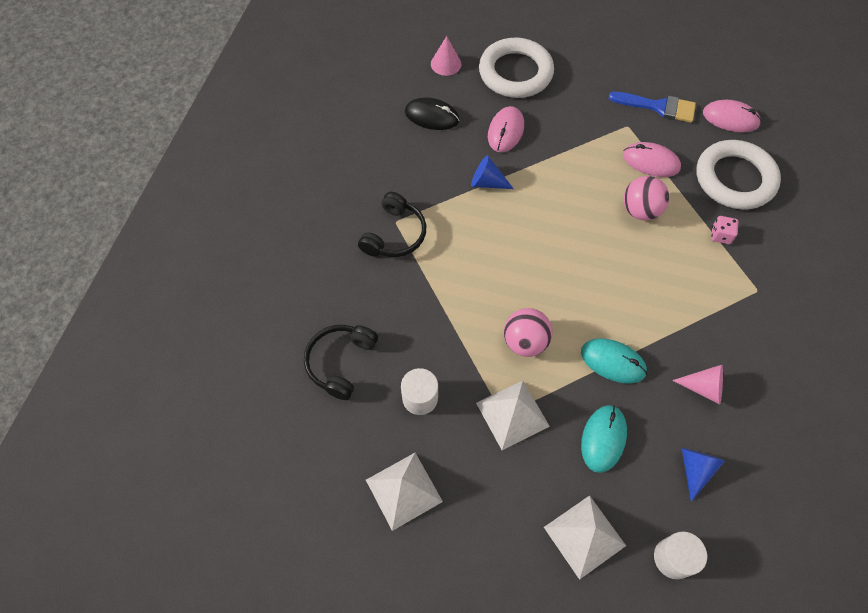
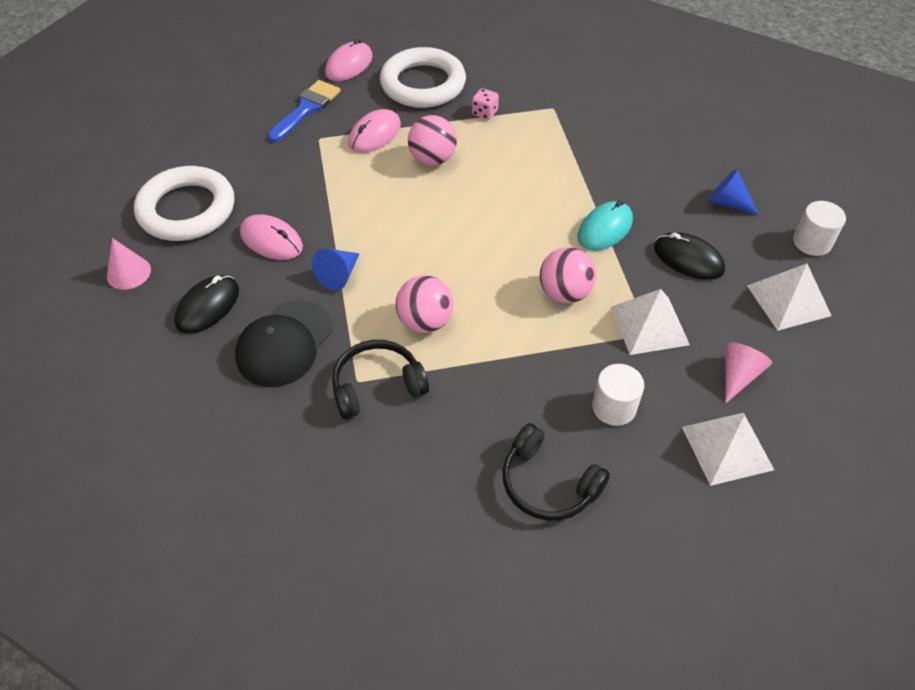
camera: 75 degrees left, 10 degrees down
black headphones [358,192,426,257] -> black headphones turned 60 degrees counterclockwise [332,340,429,419]
turquoise mouse [581,405,627,473] -> black mouse [654,232,725,280]
pink cone [672,365,723,405] -> pink cone moved to [725,342,772,404]
none -> black cap [235,300,333,387]
none -> pink ball [396,275,453,333]

